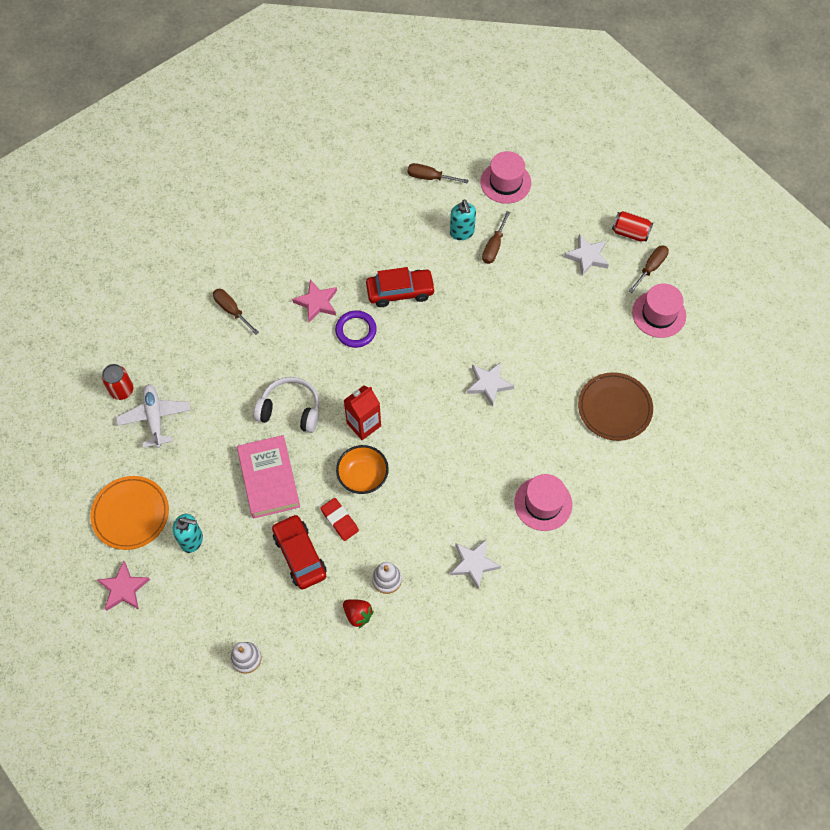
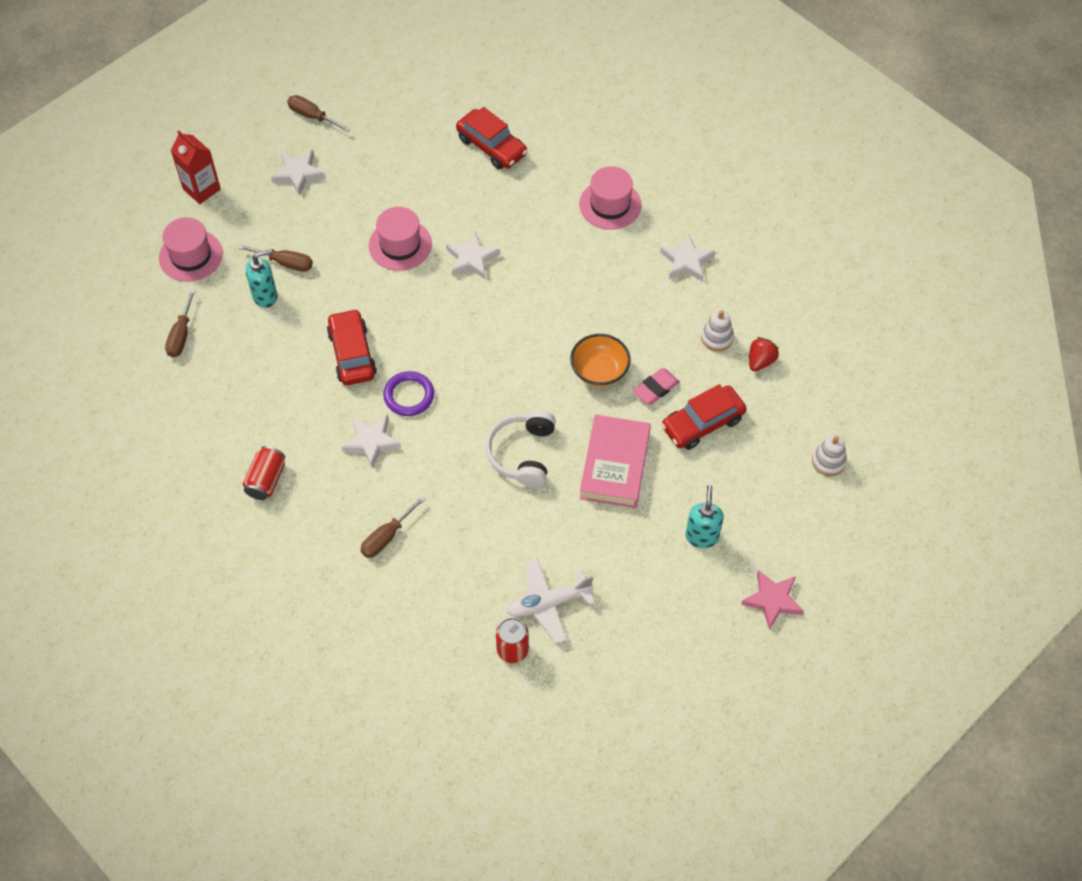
camera: 95 degrees left, 5 degrees down
orange plate [90,476,169,550] -> none
pink book [237,435,300,519] -> pink book turned 60 degrees counterclockwise [580,414,651,508]
pink star [292,280,337,323] -> white star [342,415,401,469]
red eraser [320,498,359,541] -> pink eraser [633,368,680,405]
red carton [344,385,381,440] -> red carton moved to [170,130,221,204]
brown plate [578,372,653,441] -> red car [456,107,528,170]
red can [612,211,653,242] -> red can moved to [243,446,285,500]
pink hat [632,283,686,338] -> pink hat moved to [369,207,432,271]

